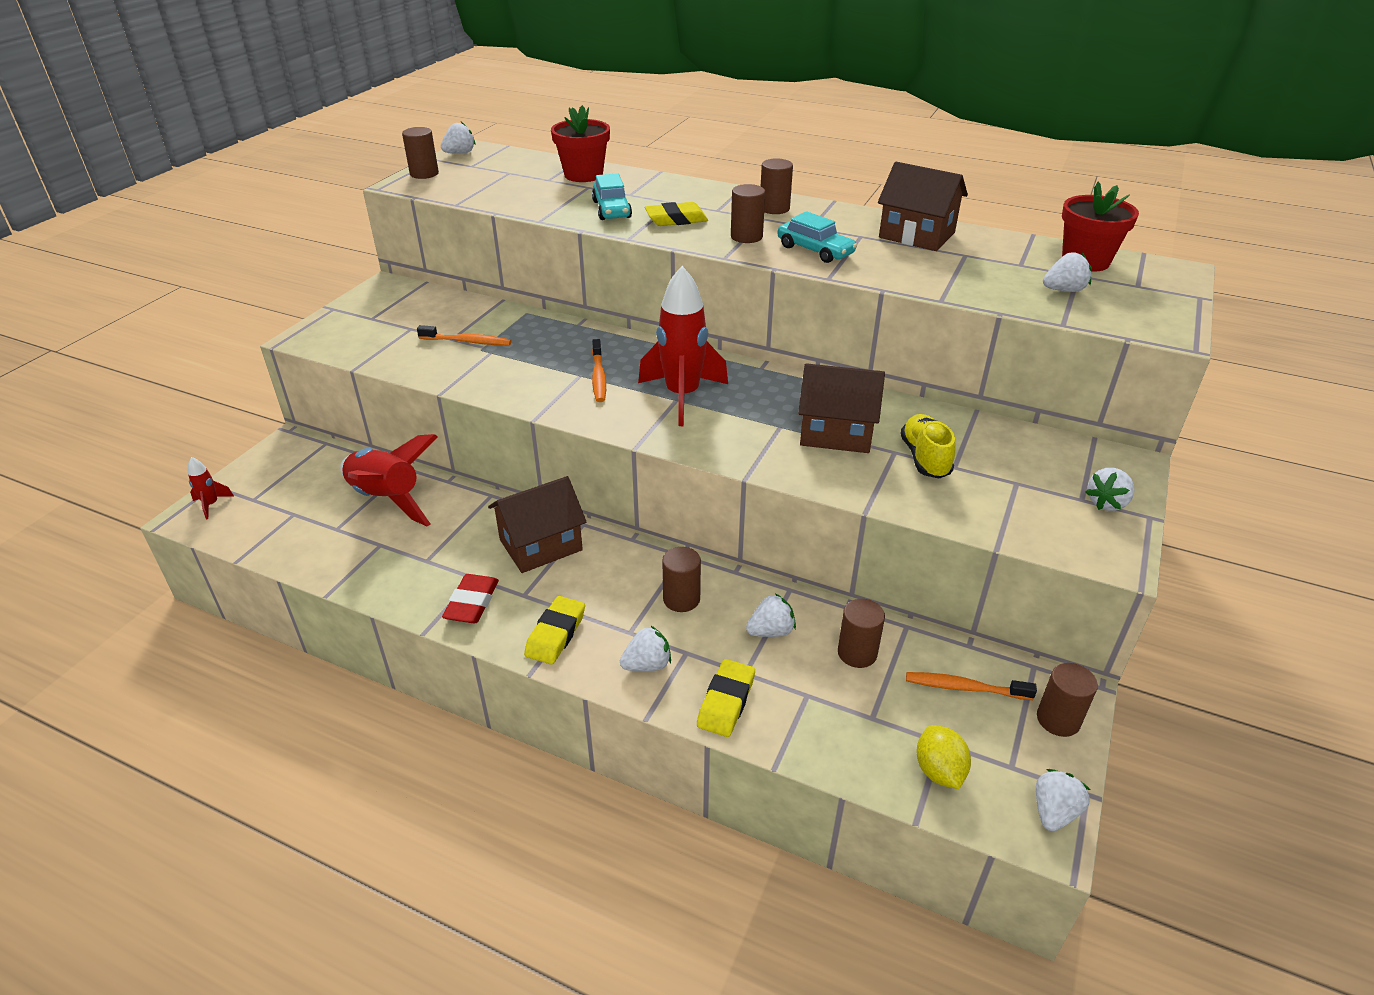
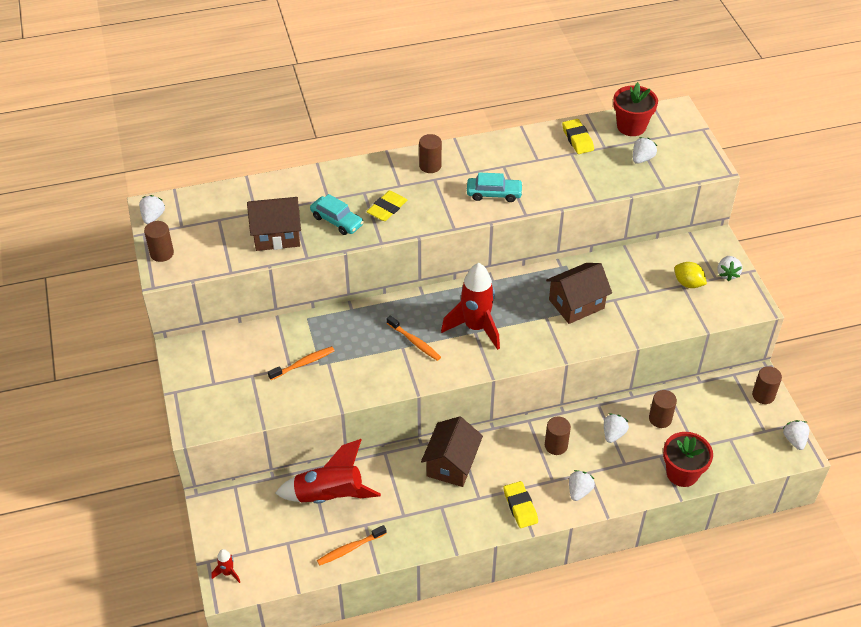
camera: 40 degrees left, 10 degrees up
red eraser [442,574,499,623] -> none
red flower pot [551,105,610,182] -> red flower pot moved to [663,432,713,487]
yellow eraser [697,659,755,737] -> yellow eraser moved to [562,119,594,154]
brown cylinder [731,184,765,243] -> none
brown house [878,162,968,251] -> brown house moved to [247,197,301,251]
yellow shoe [900,414,956,479] -> none
orange toothbrush [906,672,1037,700] -> orange toothbrush moved to [317,525,386,565]
yellow lemon [917,725,971,789] -> yellow lemon moved to [674,262,707,288]

